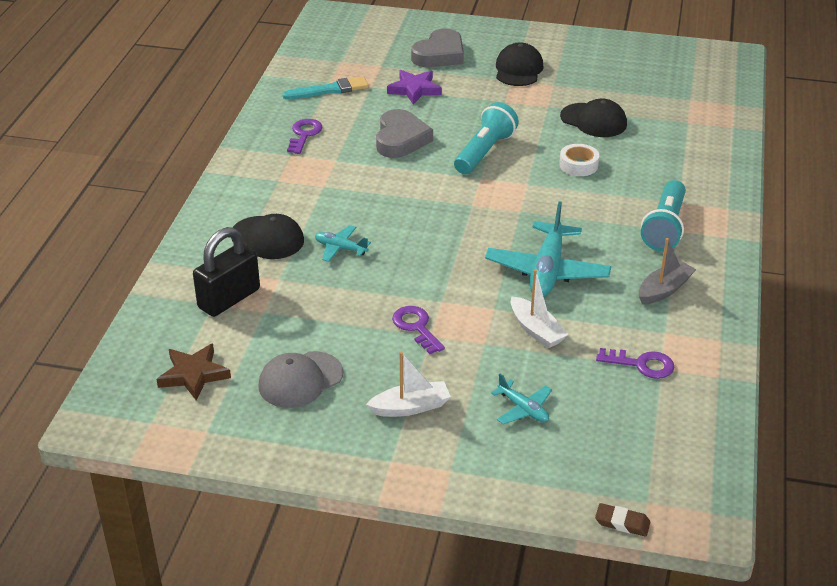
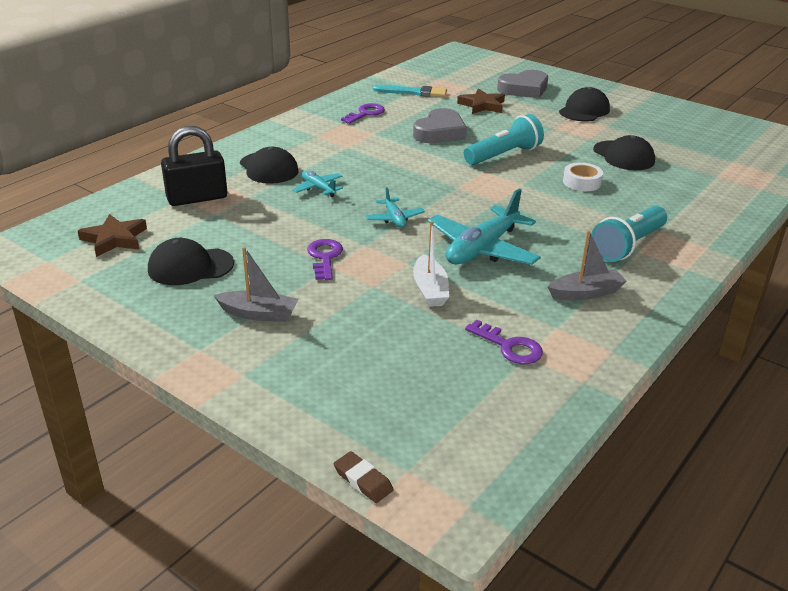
camera: 25 degrees right, 5 degrees down
grey cap [258,351,343,408] -> black cap [148,238,234,285]
white boat [366,352,451,417] -> grey boat [214,247,299,322]
purple star [387,70,442,105] -> brown star [457,88,505,114]
turquoise plane [491,374,552,425] -> turquoise plane moved to [365,187,425,228]

